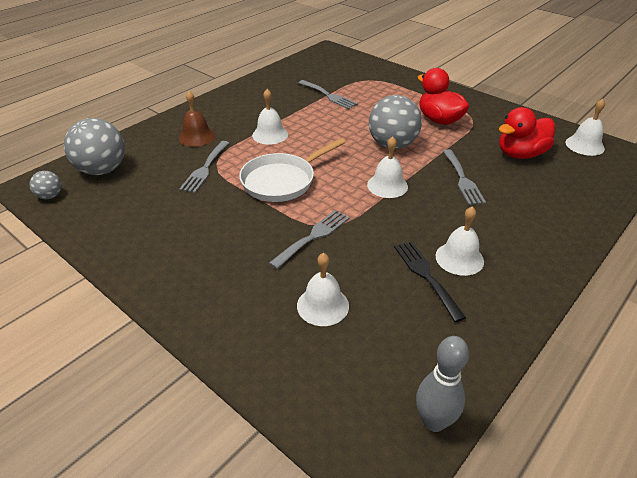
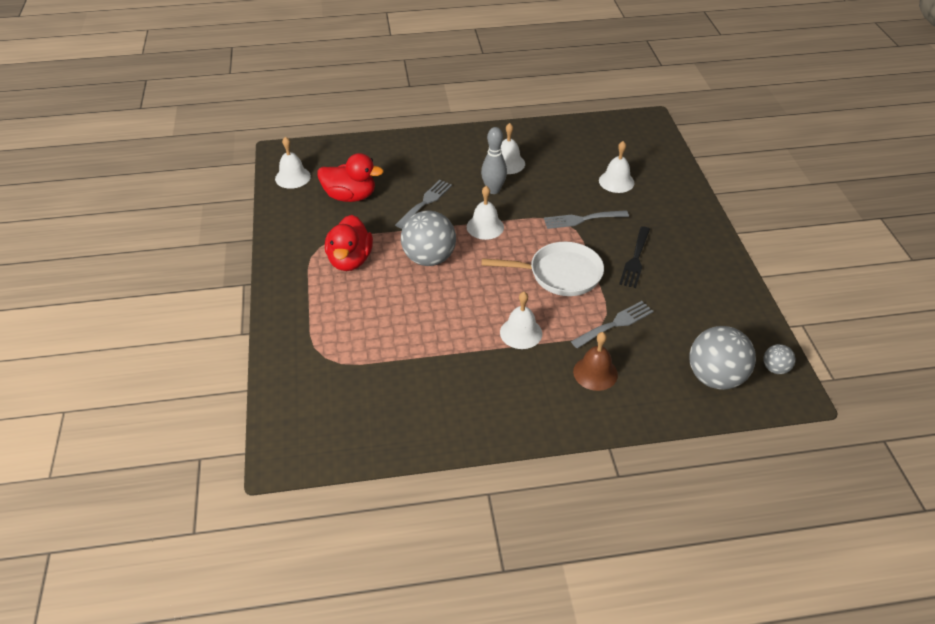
camera: 140 degrees left, 5 degrees up
grey fork [299,80,358,109] -> none
black fork [394,241,466,322] -> black fork moved to [619,226,650,288]
grey bowling pin [416,336,469,432] -> grey bowling pin moved to [481,127,507,194]

